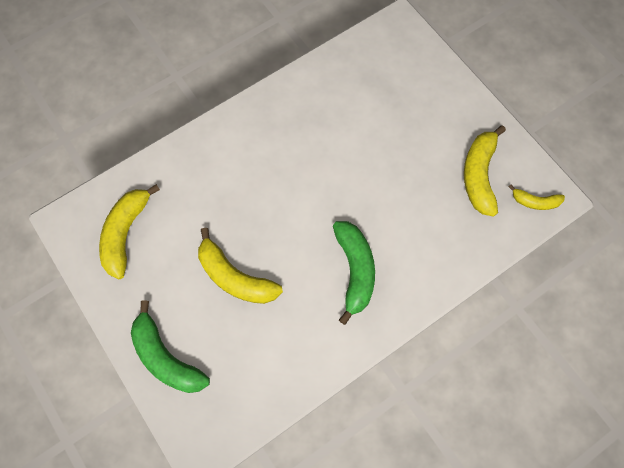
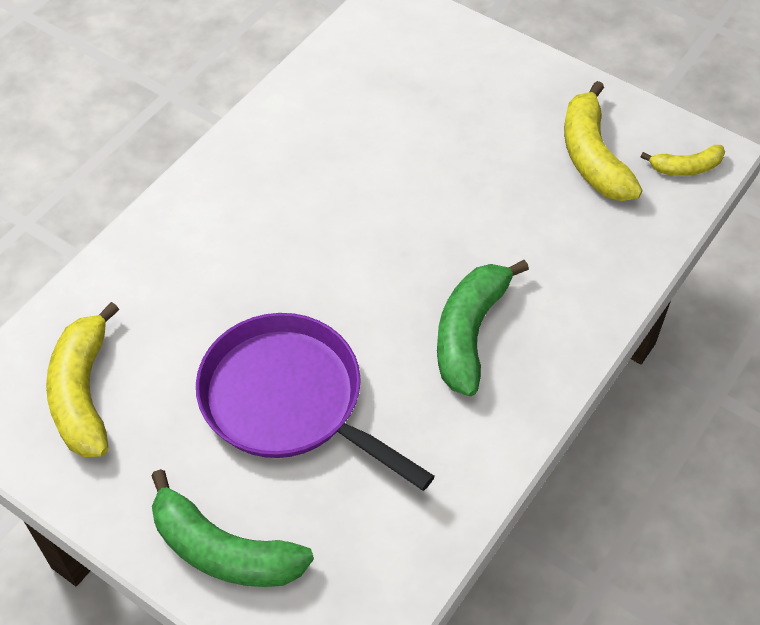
camera: 20 degrees left, 15 degrees down
yellow banana [198,228,283,304] -> purple pan [196,313,435,491]
green banana [333,221,375,325] -> green banana turned 135 degrees counterclockwise [437,260,529,396]

